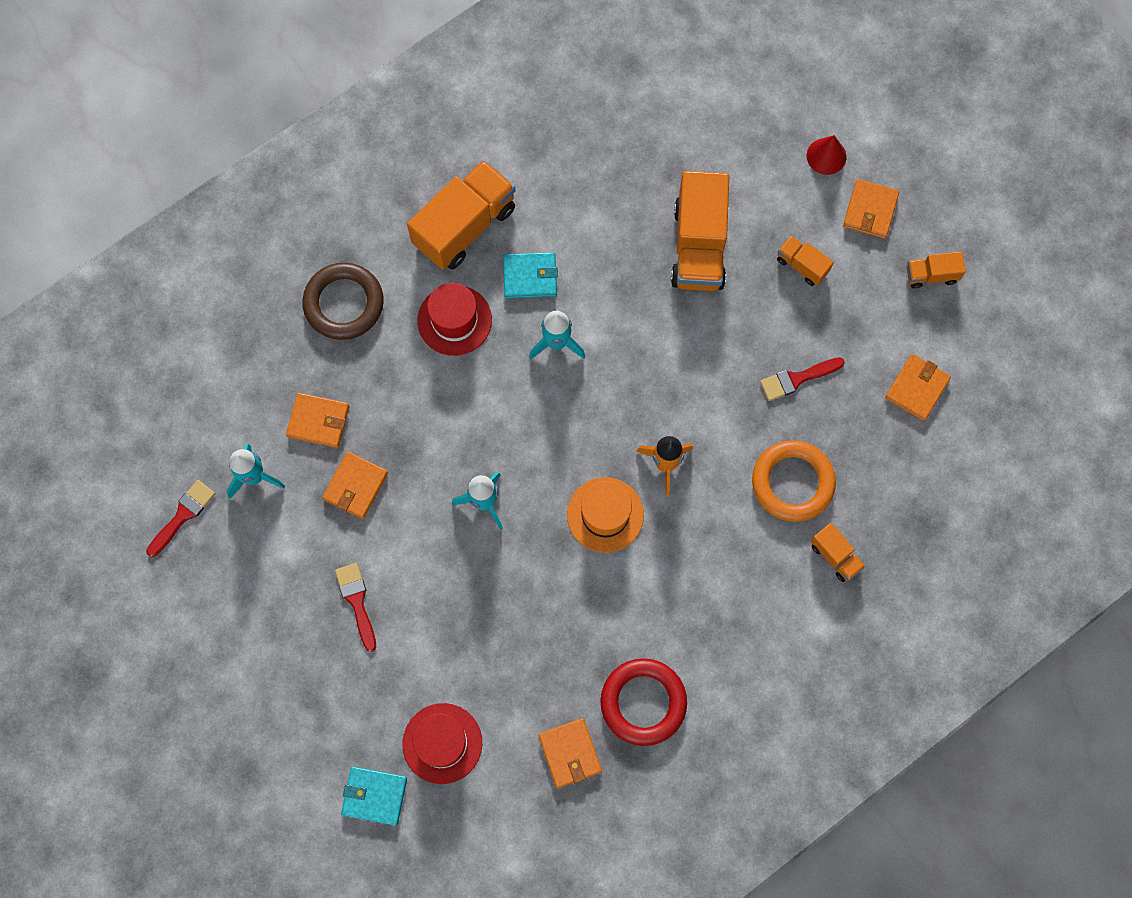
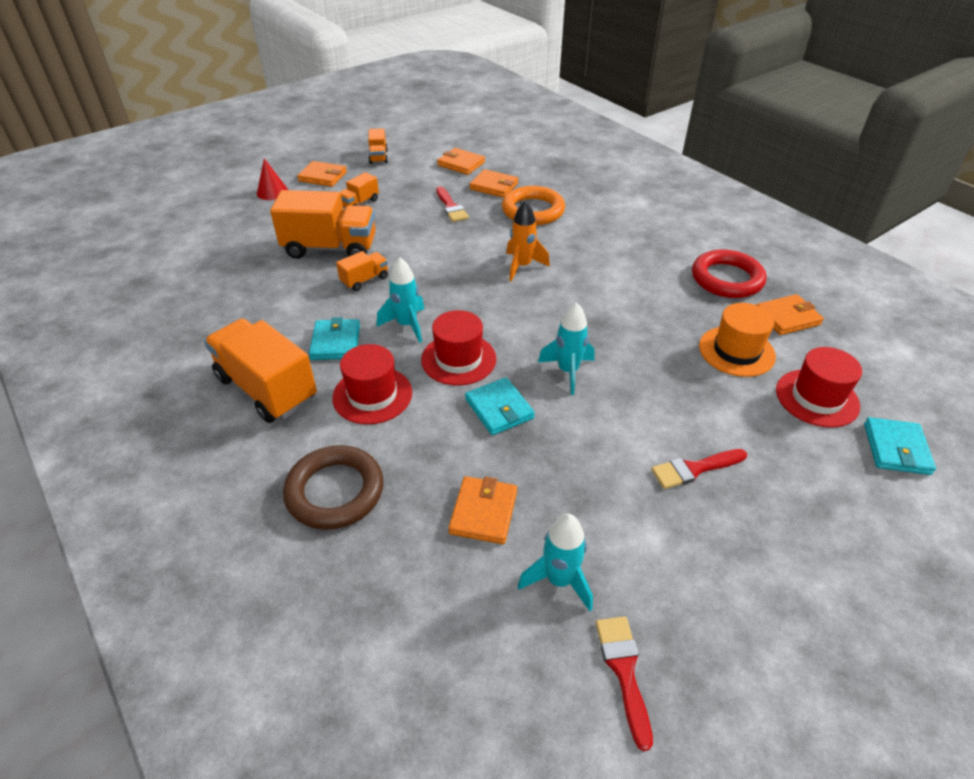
camera: 90 degrees left, 30 degrees down
red brush [146,480,215,557] -> red brush turned 45 degrees clockwise [596,616,653,751]
orange wallet [322,452,388,519] -> orange wallet moved to [469,169,518,198]
orange hat [567,477,644,553] -> orange hat moved to [699,303,776,377]
orange truck [811,523,865,582] -> orange truck moved to [336,251,388,291]
none -> red hat [421,310,496,386]
none -> turquoise wallet [465,377,535,435]

